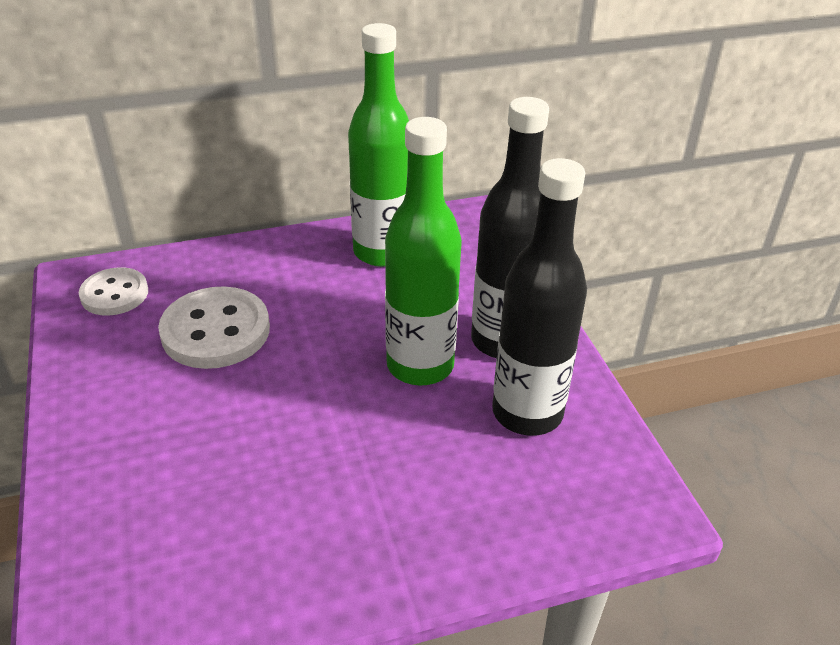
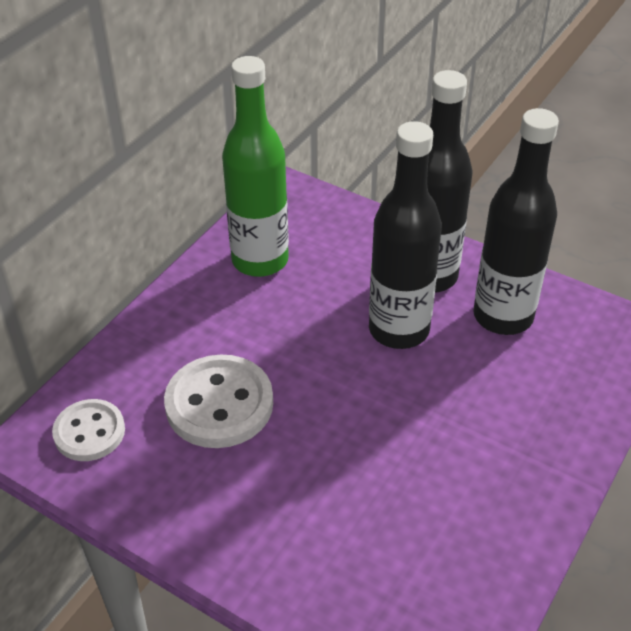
camera: 40 degrees left, 5 degrees up
green bottle [385,117,462,385] -> black bottle [369,121,442,349]

